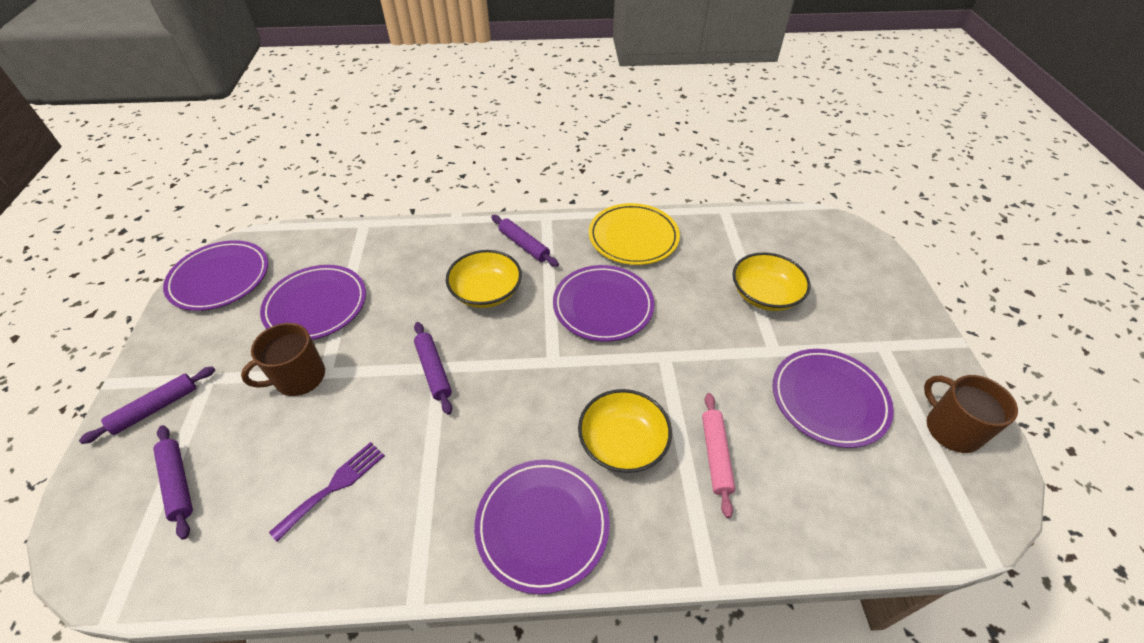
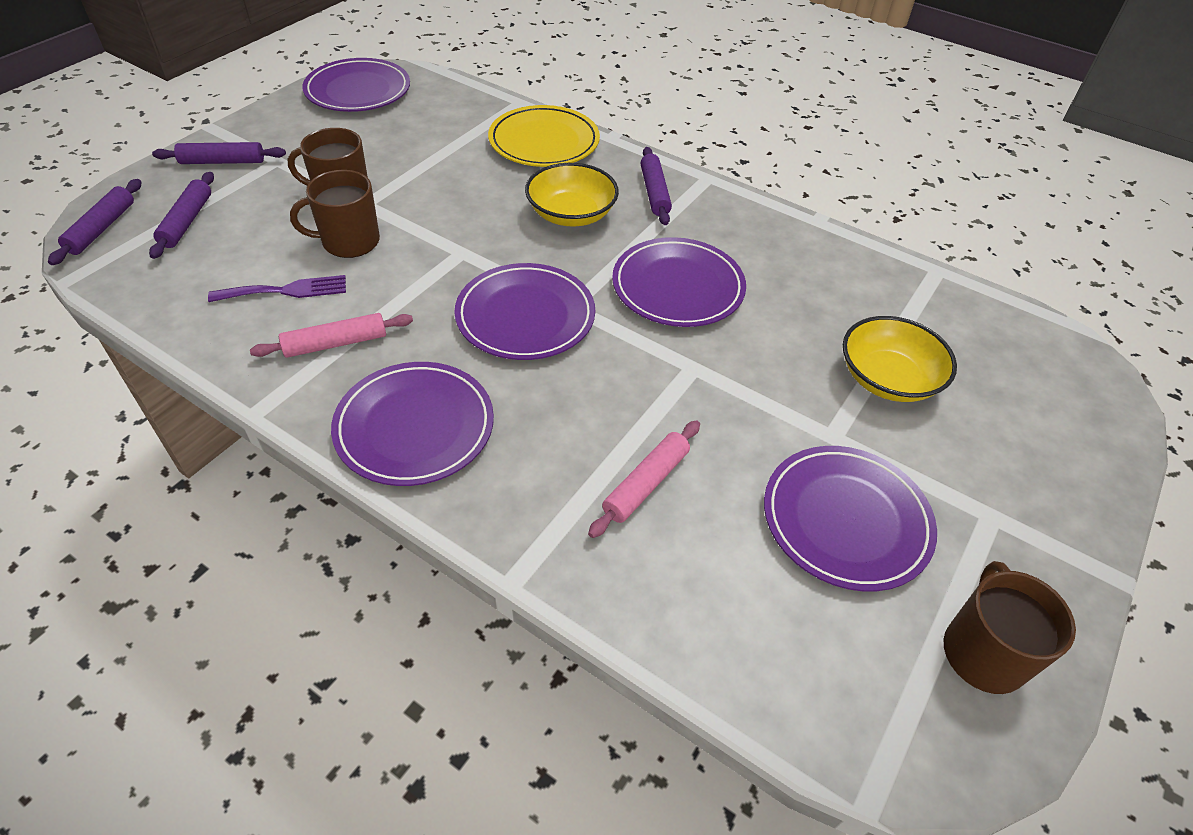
camera: 35 degrees right, 0 degrees up
purple plate [260,265,366,340] -> purple plate moved to [454,263,595,360]
purple rolling pin [414,322,452,415] -> purple rolling pin moved to [48,179,142,265]
yellow bowl [578,389,672,473] -> none
yellow plate [589,203,680,265] -> yellow plate moved to [488,105,600,167]
none -> pink rolling pin [250,313,413,358]
none -> brown mug [290,170,380,258]

